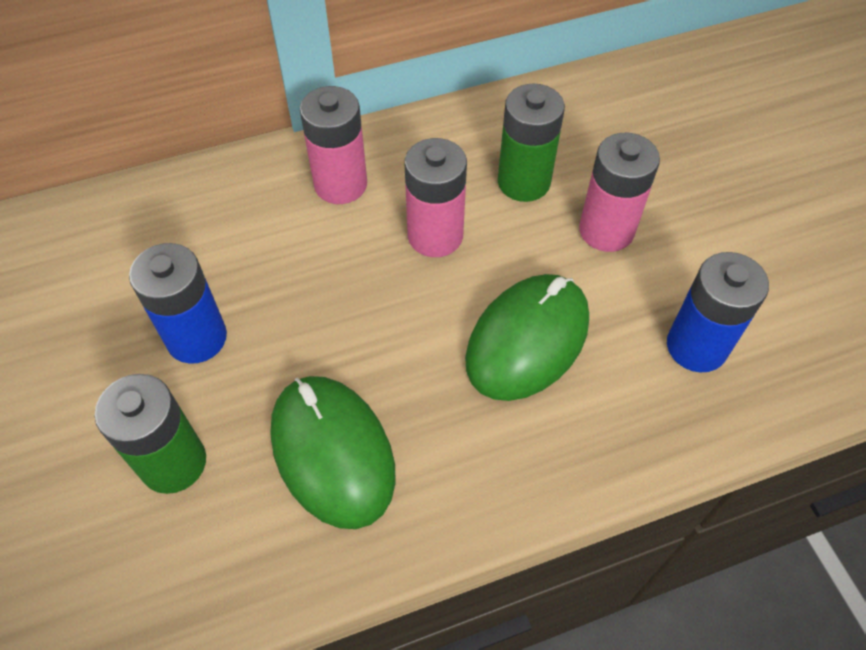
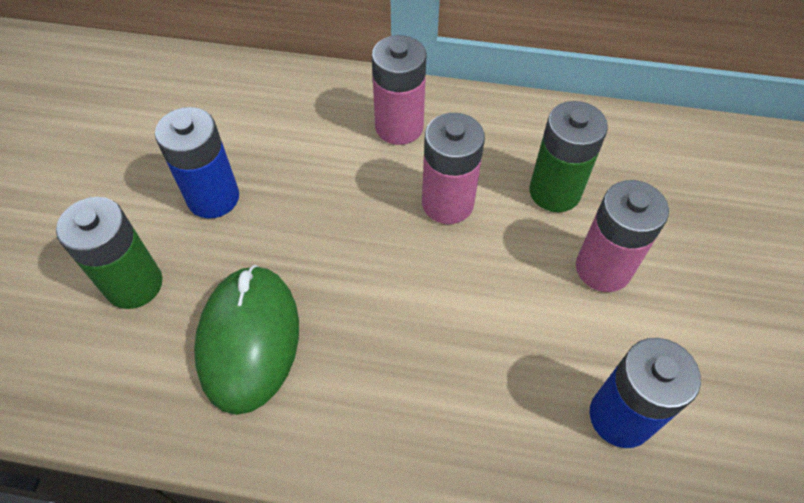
camera: 30 degrees right, 0 degrees up
green mouse [465,274,589,401] -> none

